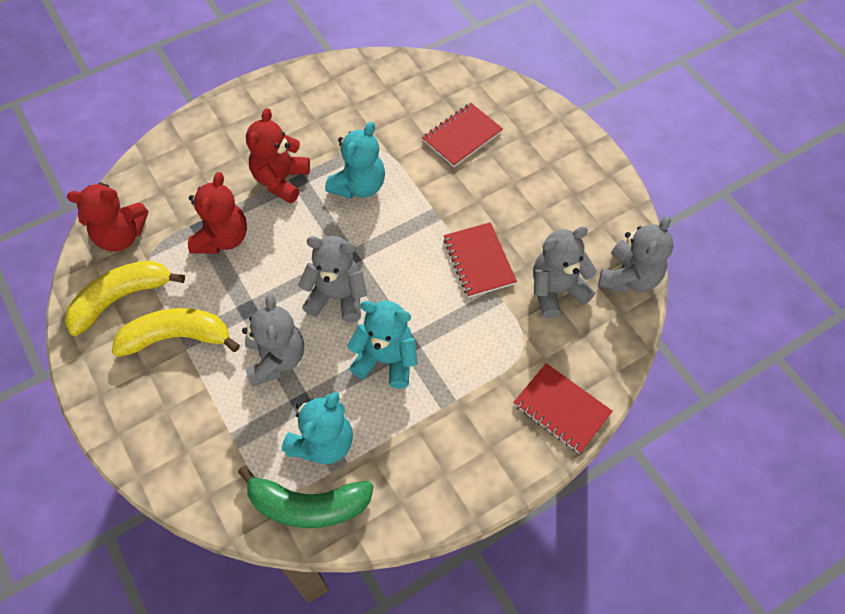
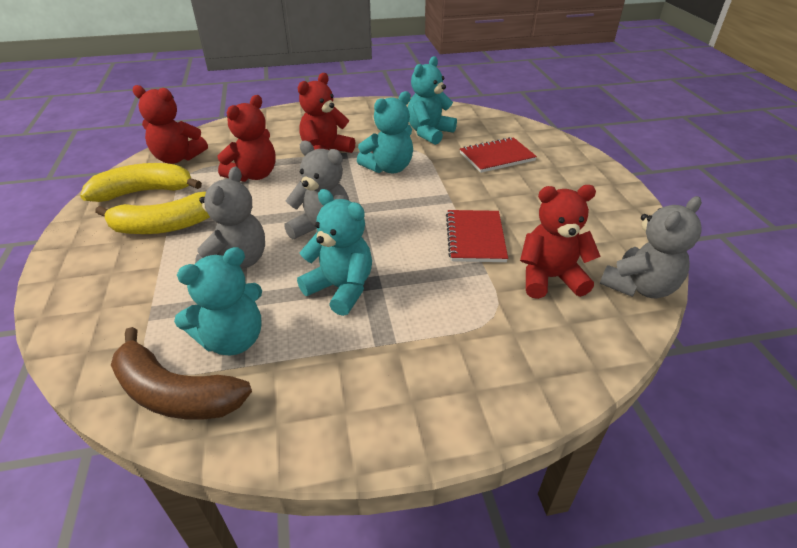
camera: 20 degrees right, 20 degrees down
yellow banana [112,308,240,357] -> yellow banana turned 150 degrees clockwise [95,192,210,234]
green banana [238,466,374,528] -> brown banana [111,327,252,419]
red notebook [513,363,613,454] -> none
grey teddy bear [533,226,597,318] -> red teddy bear [520,185,601,299]
none -> turquoise teddy bear [408,56,457,145]

